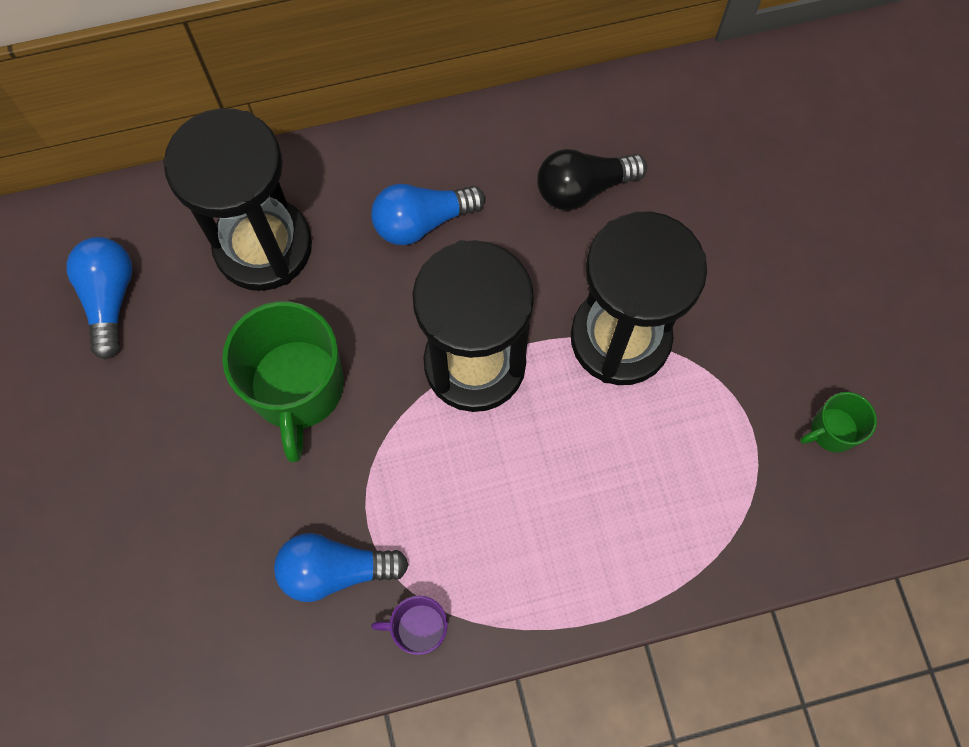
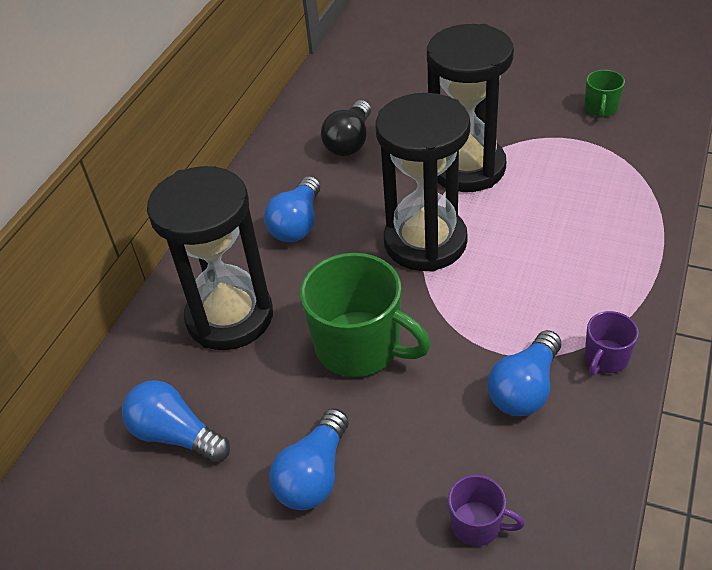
camera: 50 degrees left, 25 degrees down
none -> blue light bulb [269,408,349,510]
none -> purple mug [448,475,525,546]

